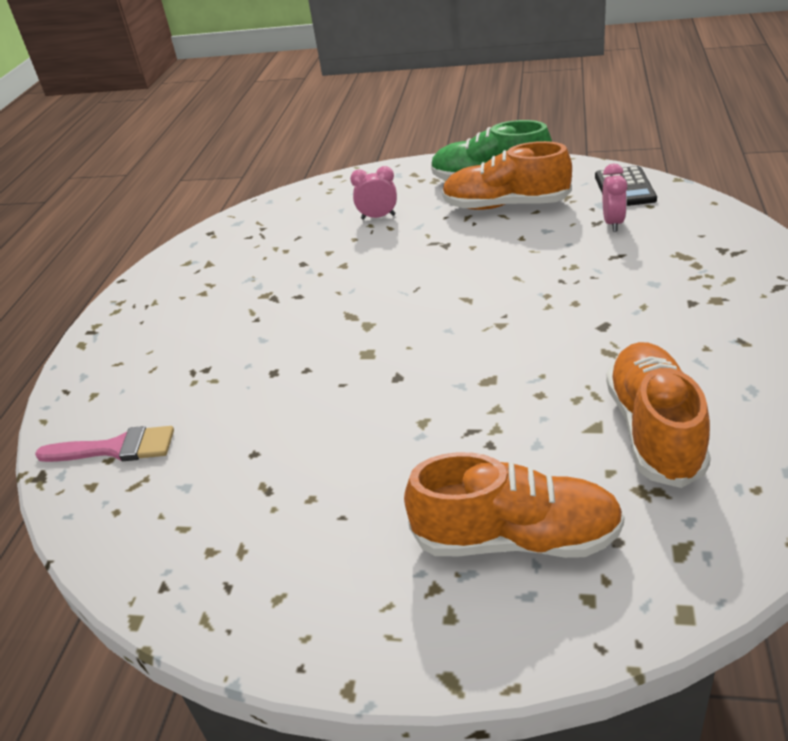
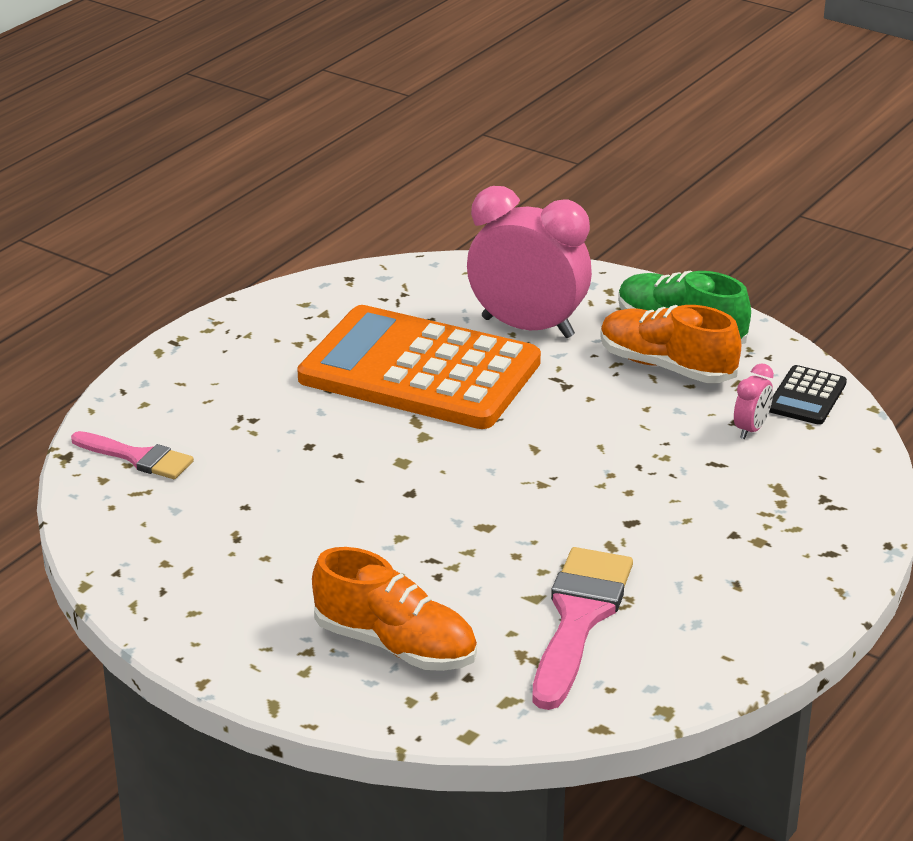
camera: 20 degrees right, 5 degrees down
pink clock [350,166,397,220] -> pink clock [467,186,592,338], size x2.37
orange shoe [606,342,711,488] -> pink brush [533,547,633,710]
none -> orange calculator [297,305,541,429]

